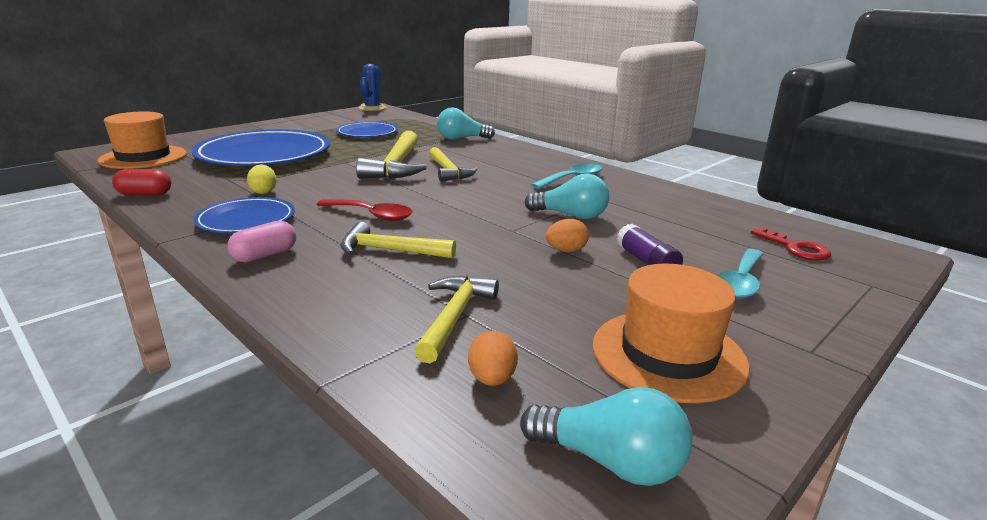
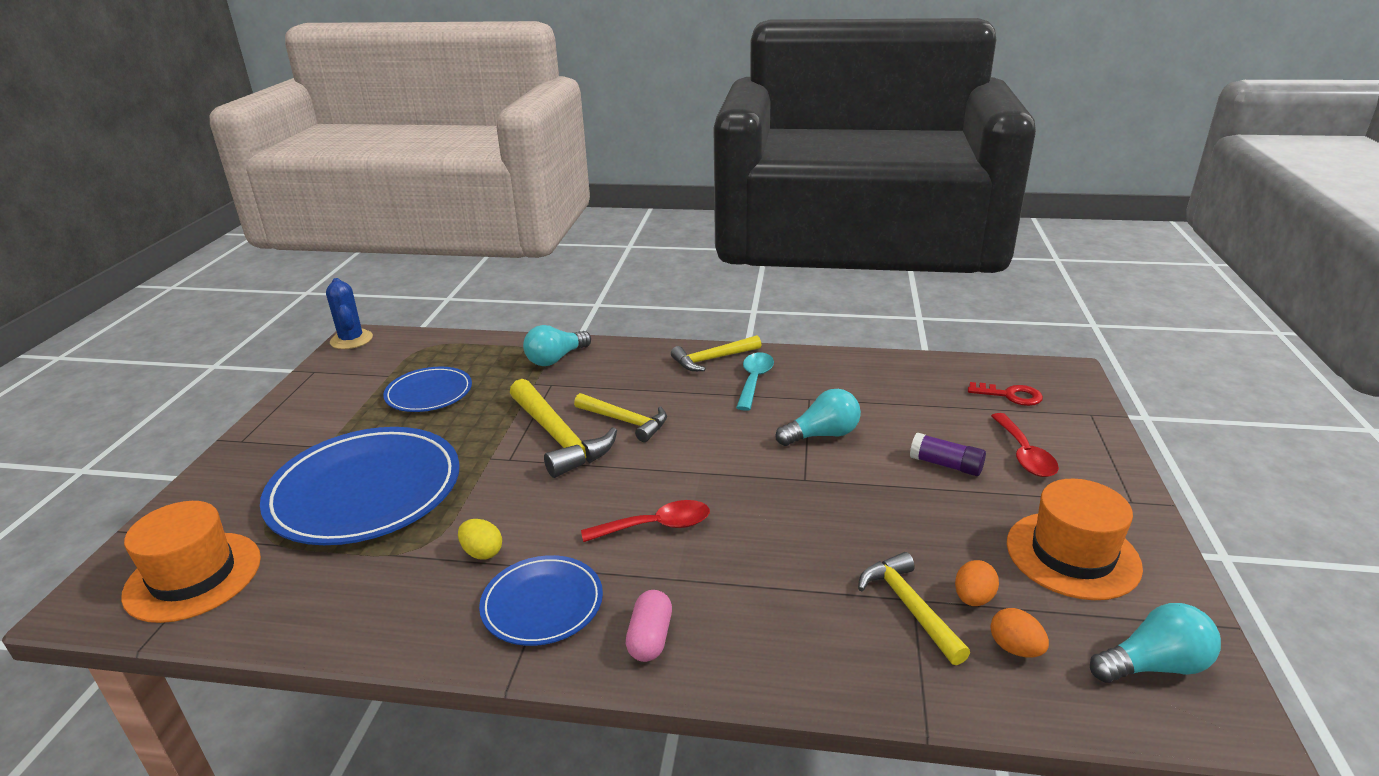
camera: 35 degrees left, 5 degrees up
red capsule [112,169,171,195] -> none
yellow hammer [340,222,456,258] -> yellow hammer moved to [671,335,761,371]
orange egg [546,219,589,252] -> orange egg moved to [955,560,999,606]
turquoise spoon [717,249,763,299] -> red spoon [991,413,1059,477]

